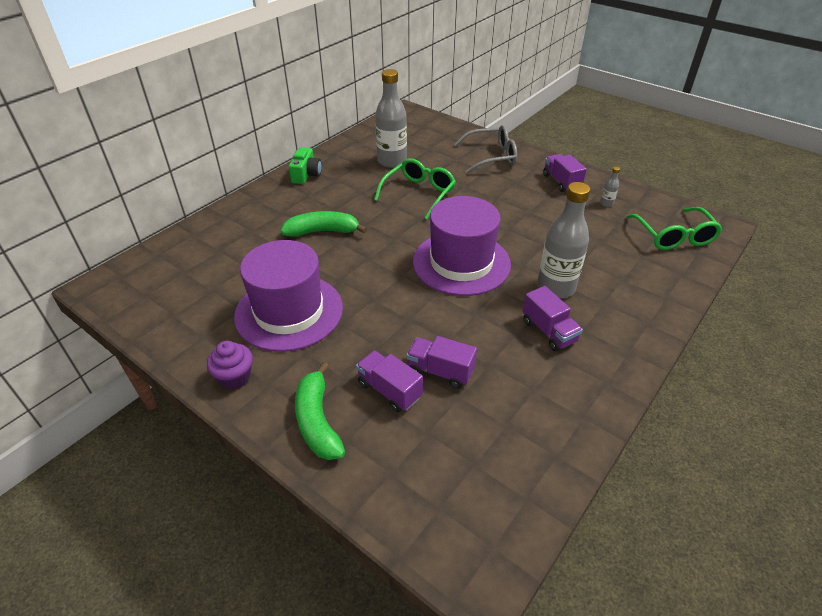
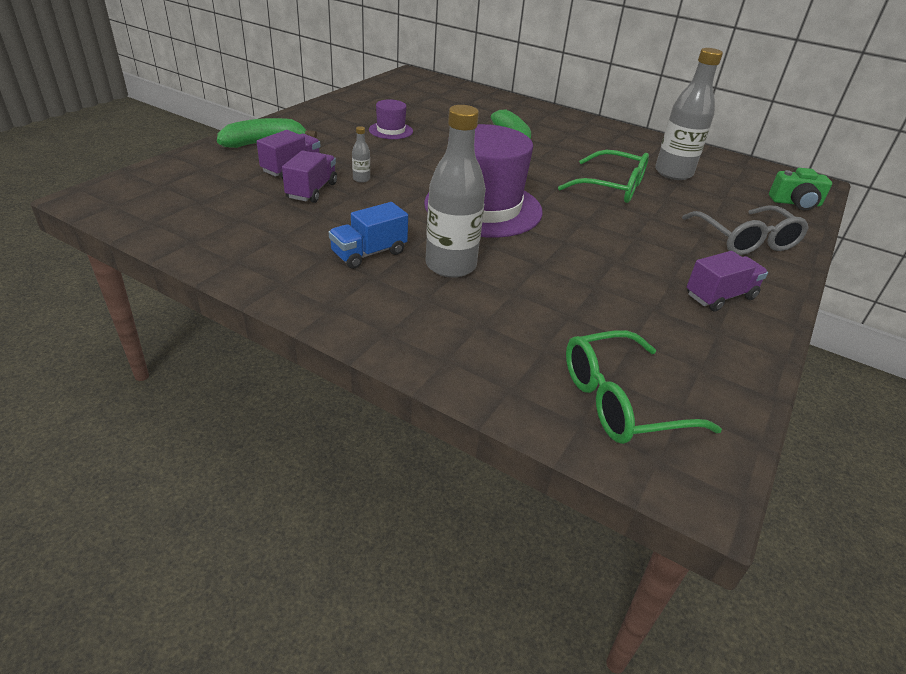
camera: 80 degrees right, 5 degrees down
purple cupcake [207,341,253,389] -> none
purple hat [234,240,343,352] -> purple hat [369,99,413,139], size x0.46
green camera [289,147,322,184] -> green camera moved to [769,168,832,211]
purple truck [523,286,583,351] -> blue truck [329,202,408,269]
grey bottle [600,167,620,207] -> grey bottle moved to [352,126,370,183]

